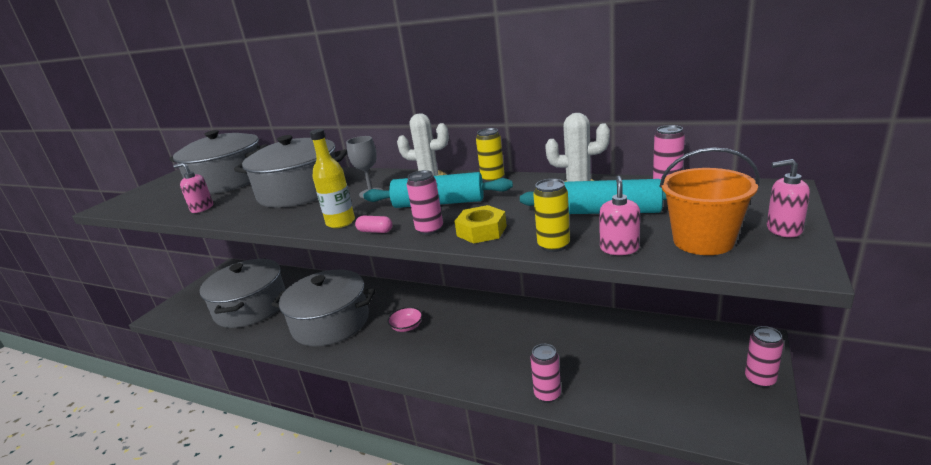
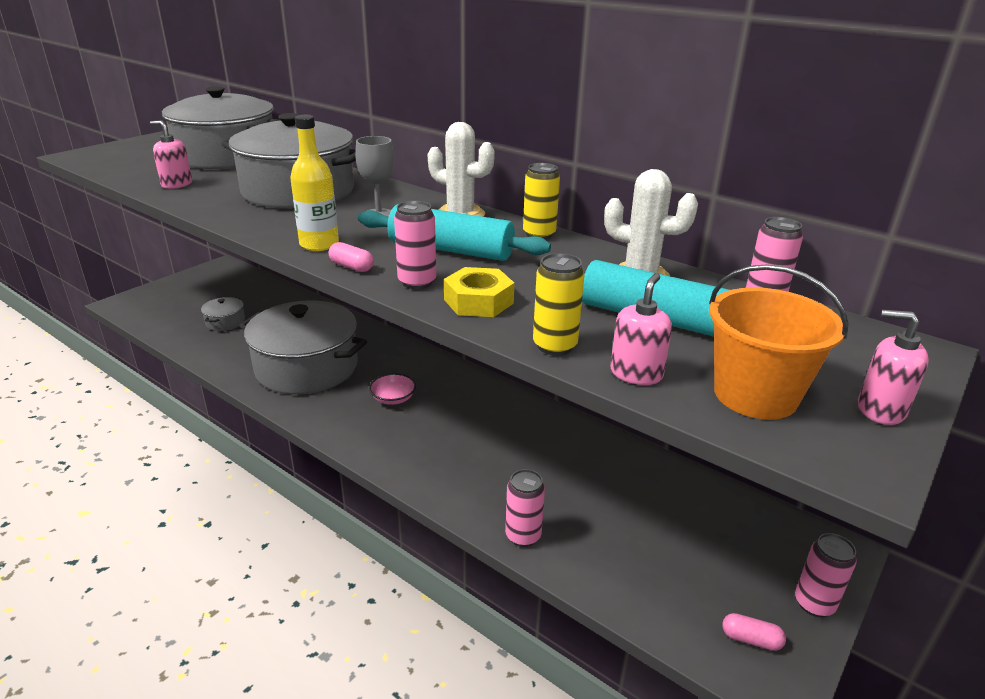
camera: 10 degrees right, 5 degrees up
grey pot [200,258,286,328] -> grey pot [201,297,245,331], size x0.42
none -> pink capsule [722,613,786,651]

